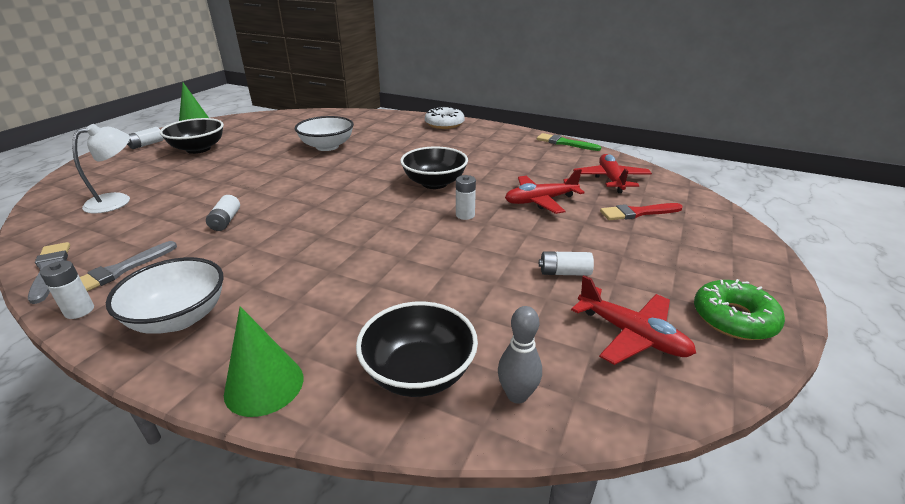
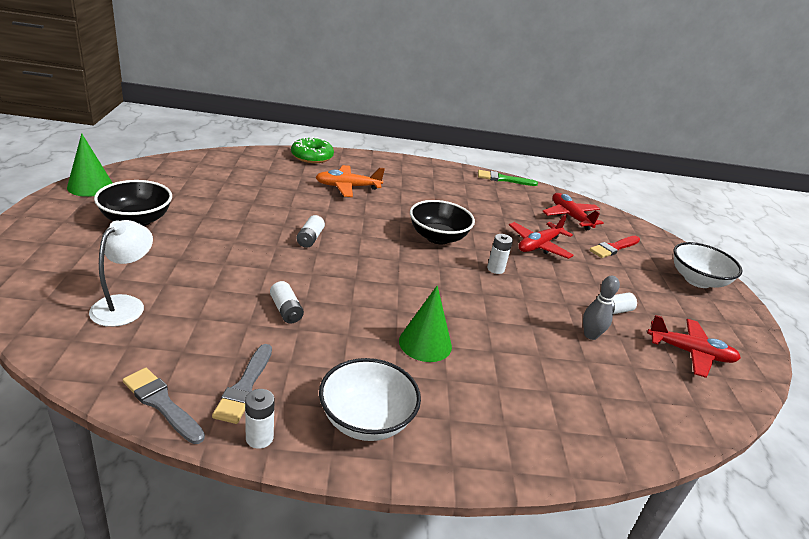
camera: 30 degrees left, 0 degrees up
white battery [127,127,164,149] -> white battery moved to [296,215,325,248]
green cone [224,306,303,417] -> green cone moved to [399,285,452,362]
white bowl [295,116,354,151] -> white bowl moved to [674,242,742,288]
black bowl [356,301,478,397] -> none
white donut [425,106,464,129] -> none
grey bowling pin [498,306,542,404] -> grey bowling pin moved to [583,276,620,340]
green donut [694,279,785,340] -> green donut moved to [291,137,334,163]
none -> orange plane [316,165,385,197]

